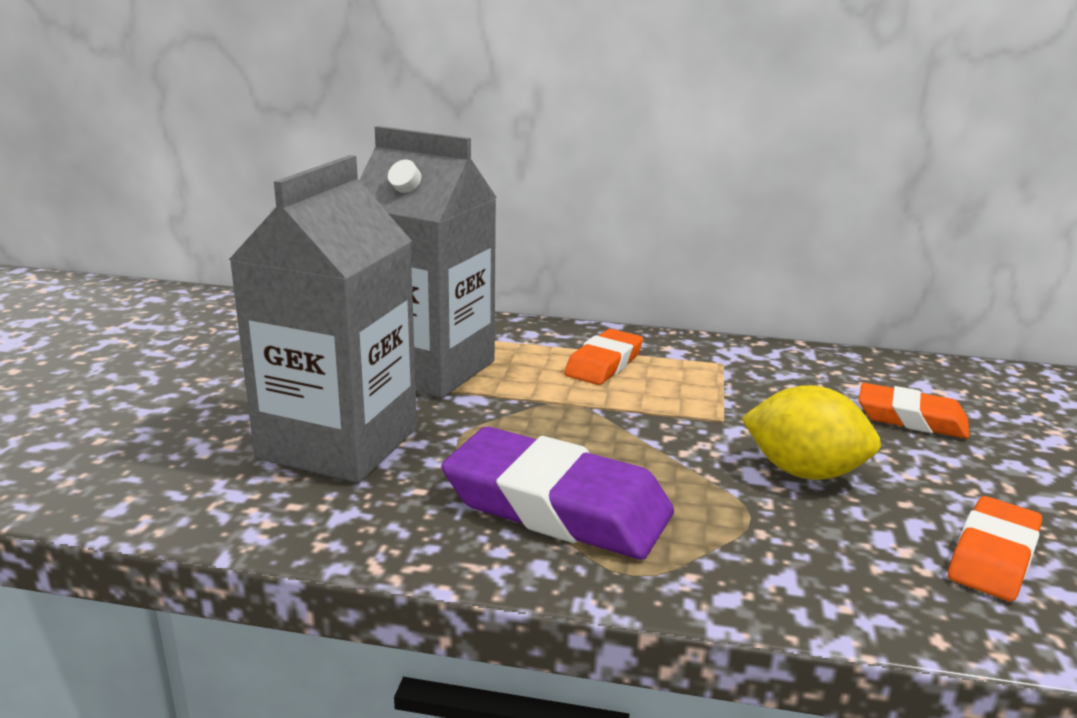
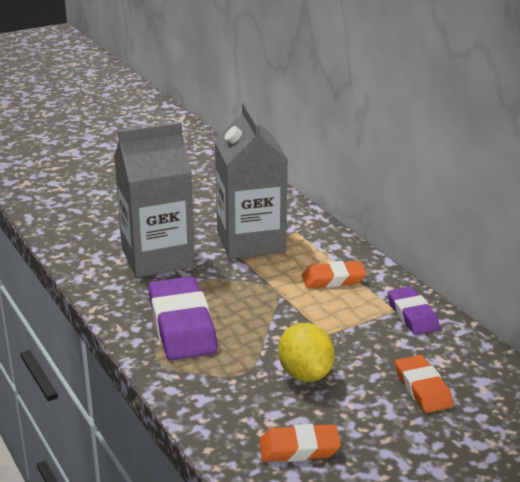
camera: 50 degrees right, 5 degrees up
none -> purple eraser [388,287,440,335]

